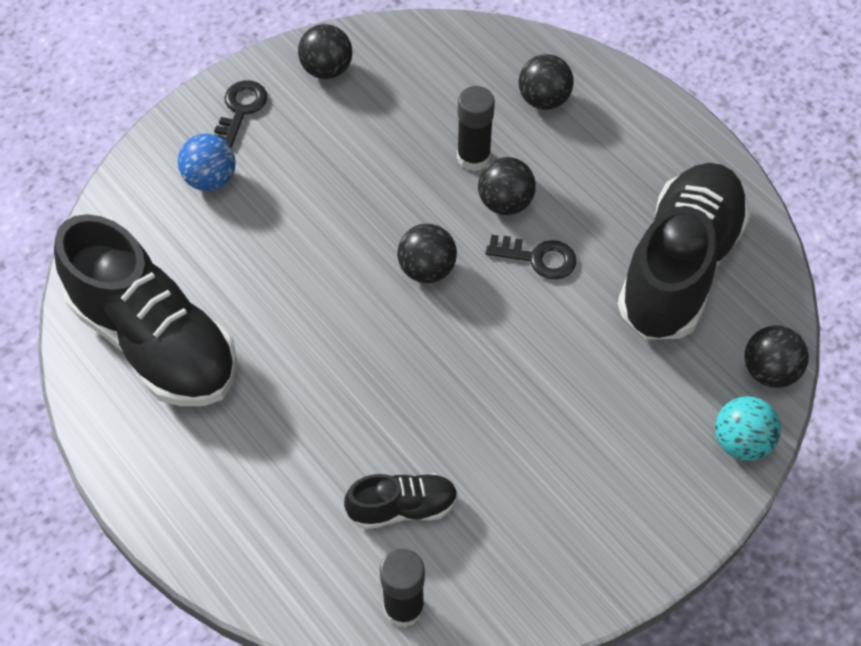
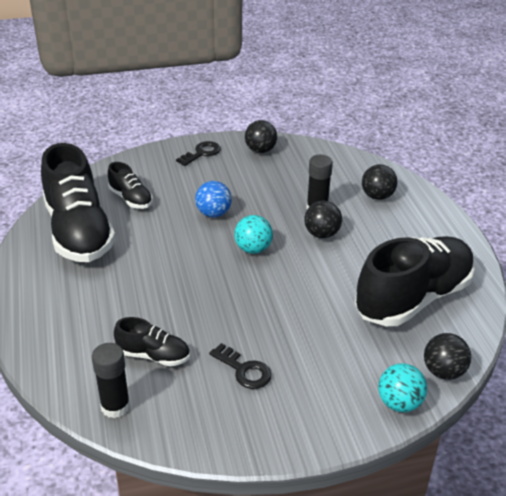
camera: 25 degrees right, 20 degrees down
blue ball [178,134,236,191] -> blue ball moved to [195,181,232,218]
black ball [397,223,457,283] -> turquoise ball [234,215,273,254]
black key [485,235,576,280] -> black key moved to [209,343,272,389]
none -> black shoe [108,162,153,209]

